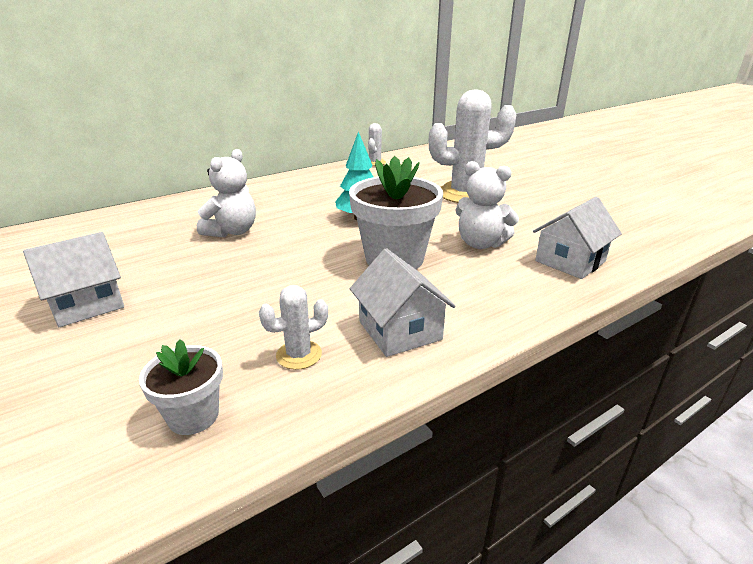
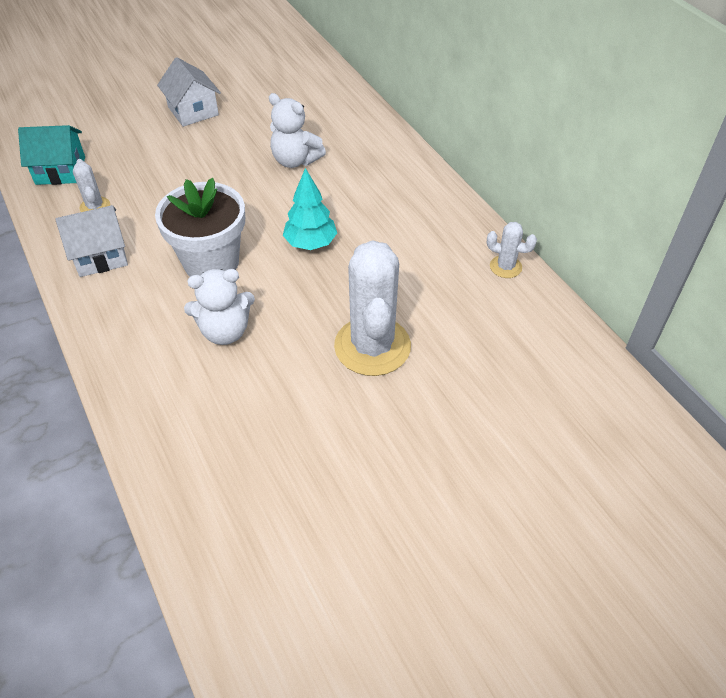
camera: 95 degrees right, 20 degrees up
white flower pot [139,339,223,435] -> turquoise house [18,125,85,185]
white teddy bear [455,161,519,249] -> white teddy bear turned 135 degrees counterclockwise [184,269,255,345]
white house [533,197,622,279] -> none

